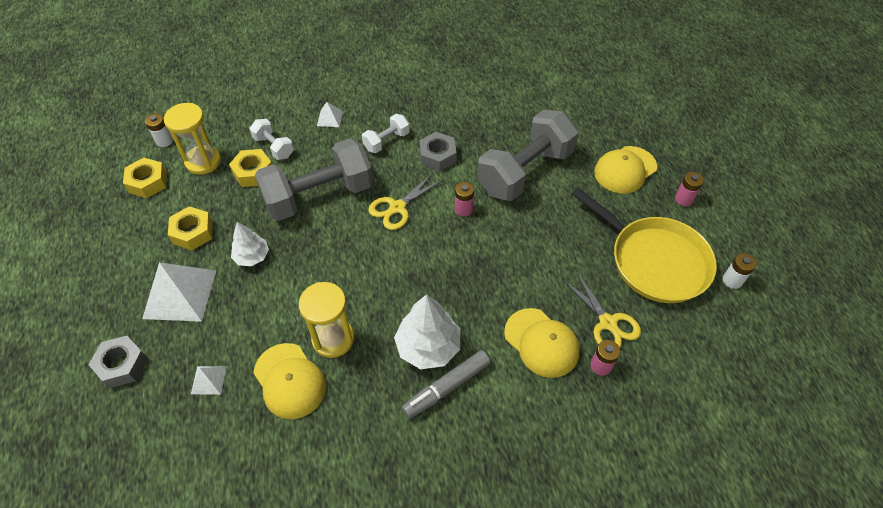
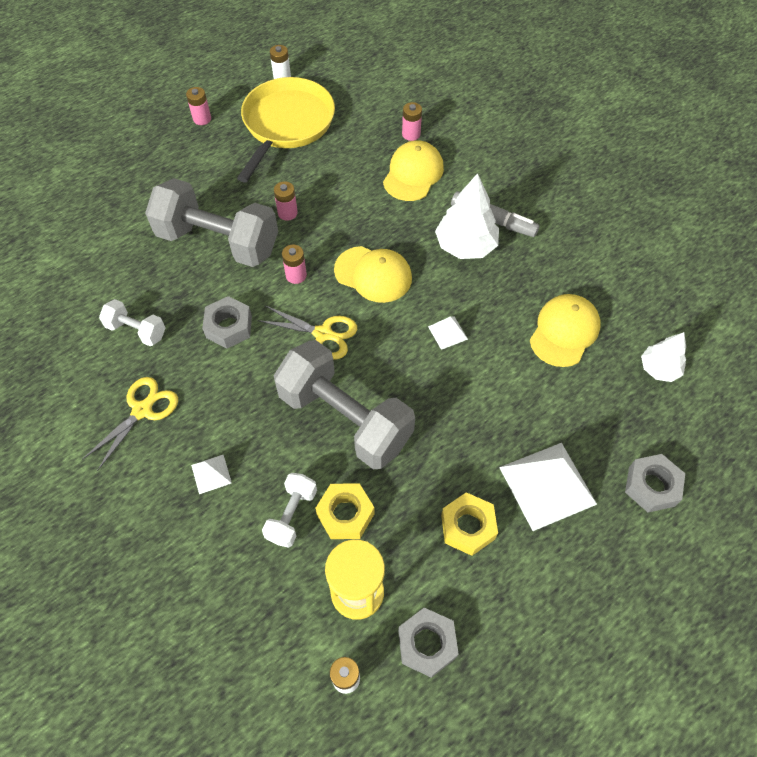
camera: 115 degrees left, 5 degrees up
yellow nut [123,158,167,198] -> grey nut [398,608,459,678]
white pyramid [191,366,227,395] -> white pyramid moved to [428,316,468,350]
white tree [231,222,269,266] -> white tree moved to [641,332,686,382]
yellow hourglass [299,282,354,358] -> none
white dumbbell [362,114,410,153] -> white dumbbell moved to [99,299,165,346]
yellow scissors [563,271,641,348] -> yellow scissors moved to [82,377,178,471]
yellow cap [594,146,657,194] -> yellow cap moved to [334,246,412,303]
none -> pink battery [274,181,298,221]

